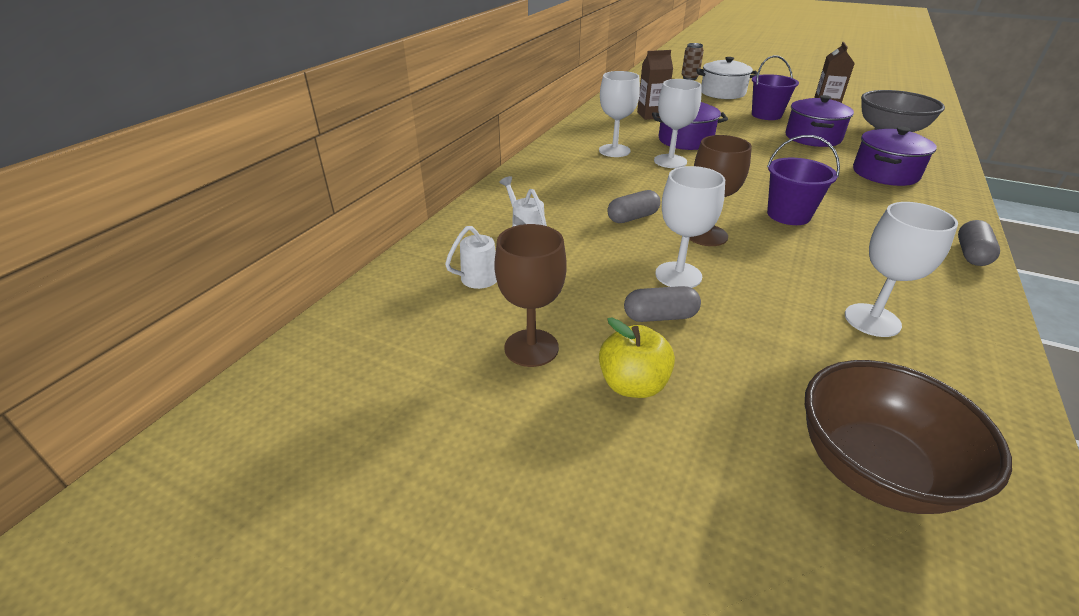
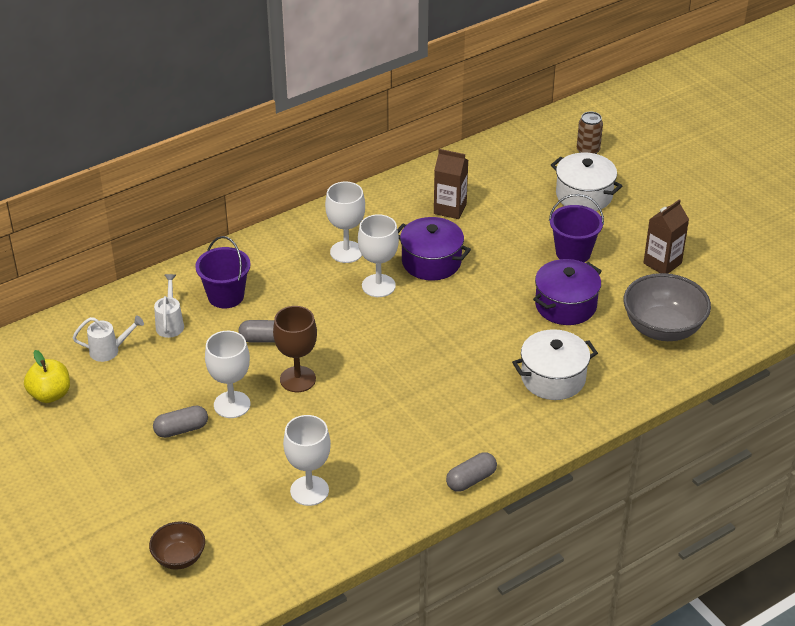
camera: 30 degrees right, 5 degrees up
brown goblet [494,224,567,367] -> none
yellow apple [599,317,675,398] -> yellow apple moved to [24,350,70,403]
grey capsule [624,286,701,322] -> grey capsule turned 45 degrees counterclockwise [153,406,208,438]
purple bucket [767,135,840,225] -> purple bucket moved to [195,236,251,308]
brown bowl [805,360,1012,514] -> brown bowl [149,521,205,570], size x0.56
purple pot [853,127,937,186] -> white pot [512,329,598,400]

